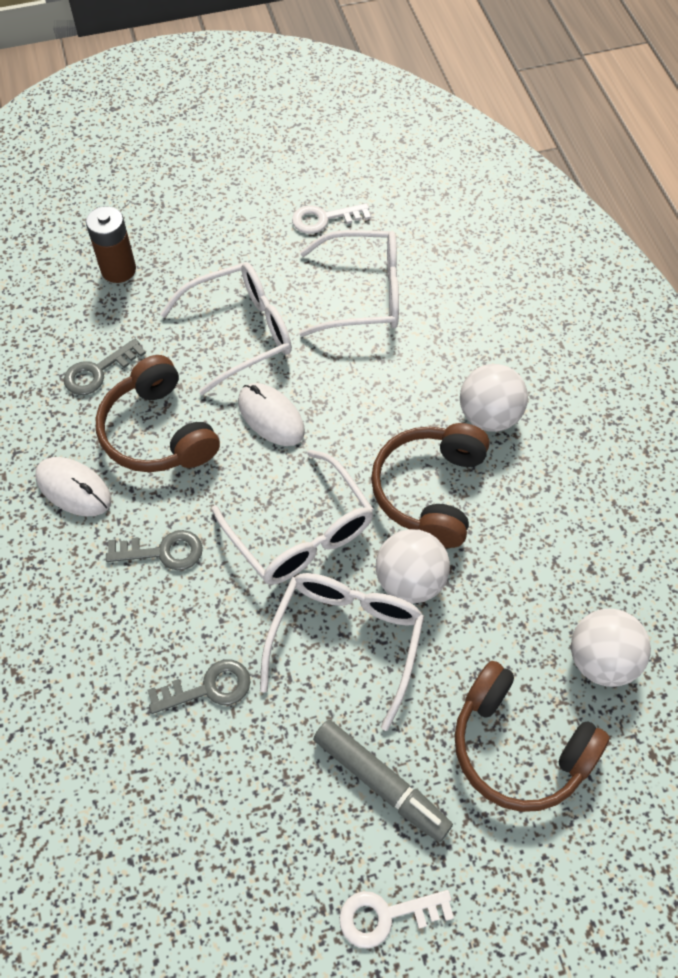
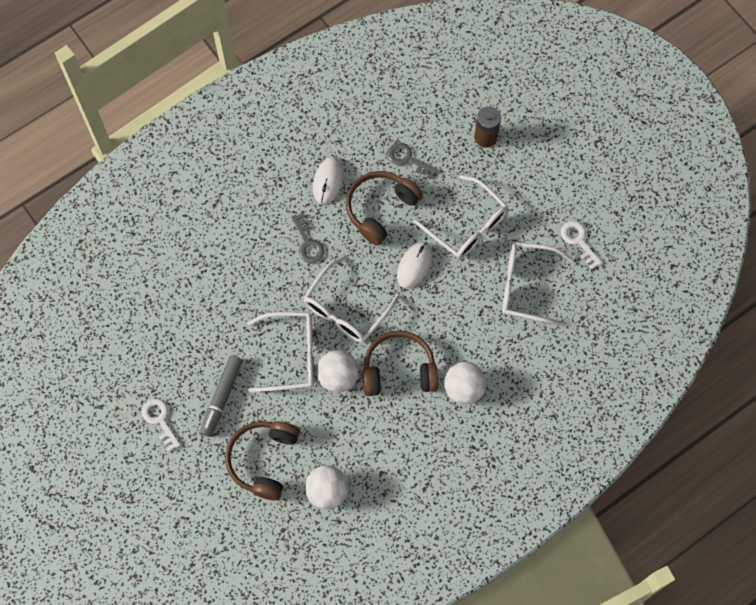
camera: 70 degrees right, 10 degrees up
grey key [148,660,251,714] -> none
white glasses [299,230,399,337] -> white glasses turned 120 degrees clockwise [502,242,574,326]

